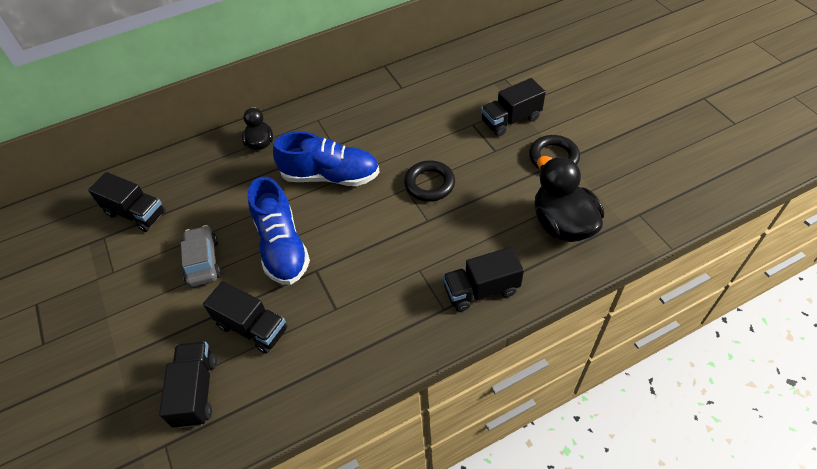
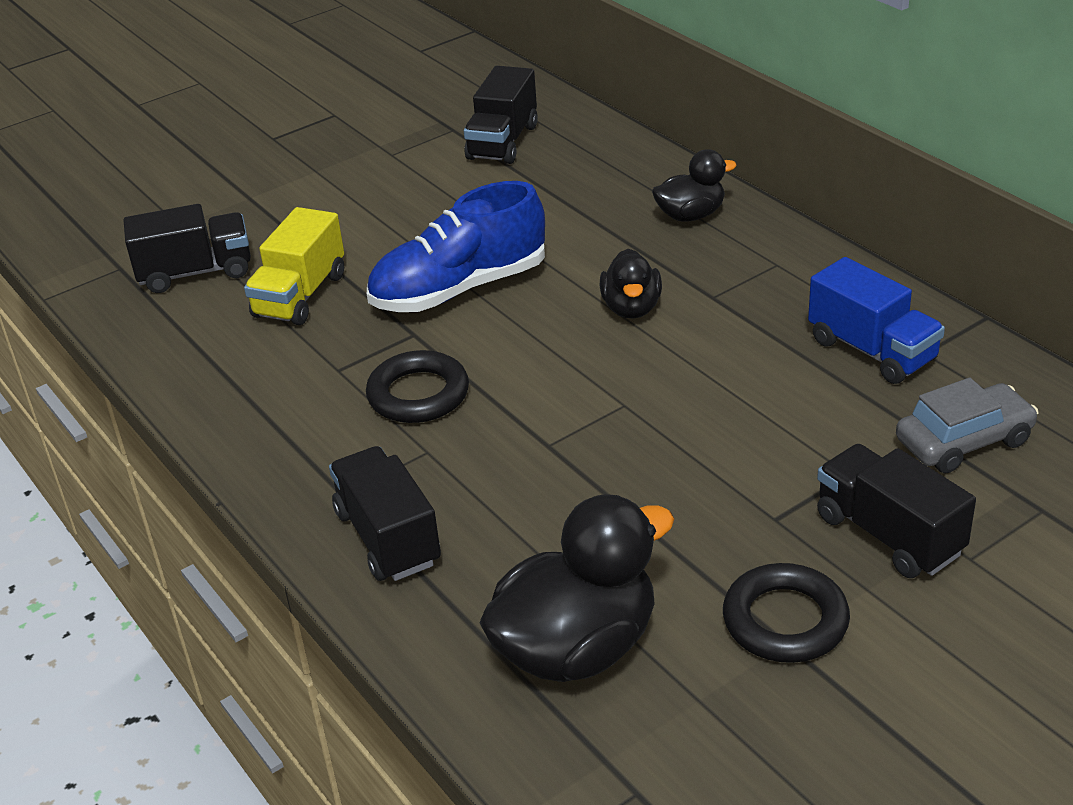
camera: 80 degrees right, 15 degrees down
grey car [181,225,221,287] -> grey car moved to [896,378,1039,473]
black truck [203,281,288,354] -> yellow truck [244,207,344,325]
blue shoe [273,131,380,186] -> black duck [600,249,662,318]
black ring [404,161,455,202] -> black ring moved to [366,350,469,423]
none -> blue truck [808,257,945,384]

